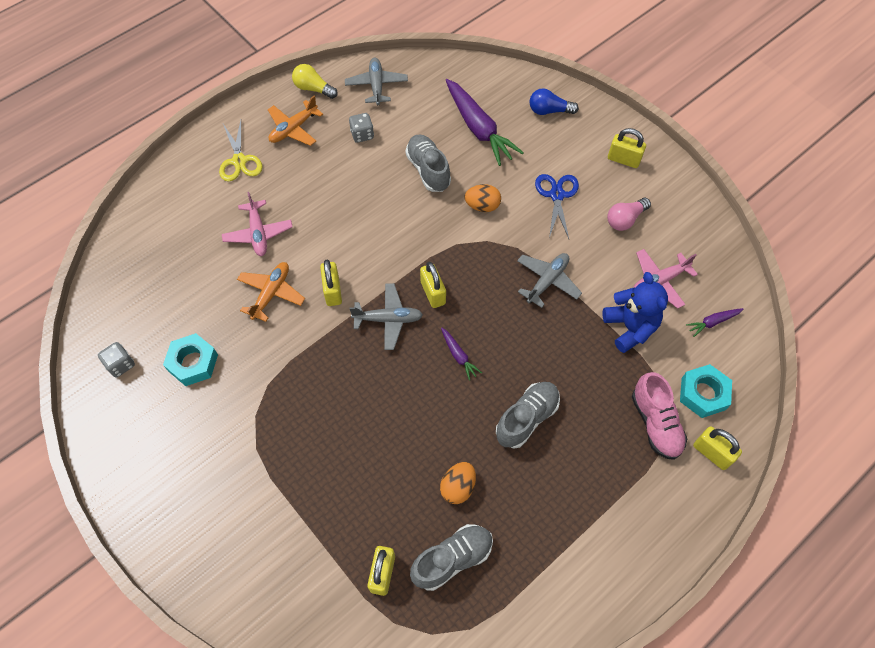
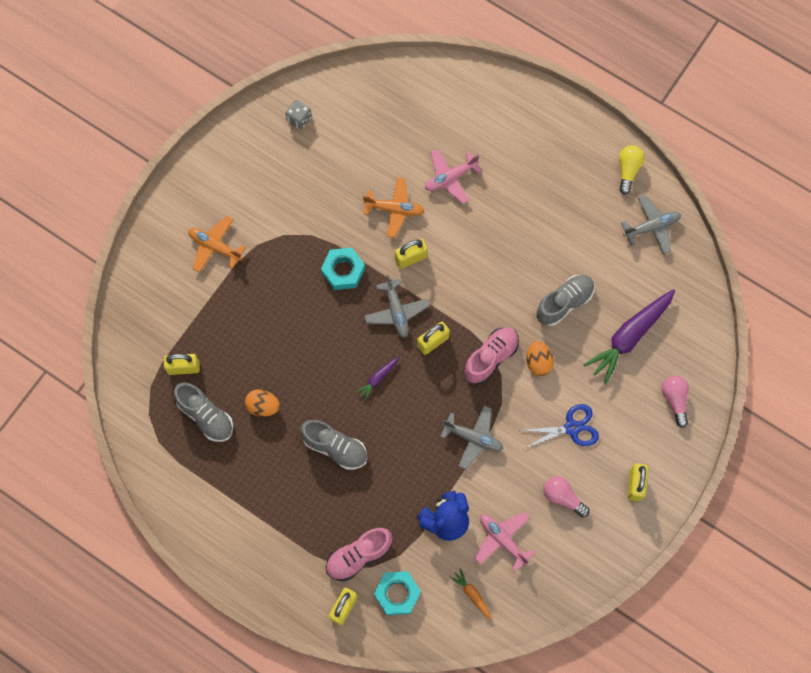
camera: 75 degrees right, 10 degrees up
turquoise nut [163,333,218,386] -> turquoise nut moved to [321,248,365,290]
yellow scissors [219,120,263,182] -> none
orange plane [268,96,323,146] -> orange plane moved to [188,216,246,273]
grey dice [349,113,374,143] -> none
blue light bulb [530,88,579,115] -> pink light bulb [662,375,689,428]
purple carrot [686,308,743,337] -> orange carrot [450,568,492,620]
none -> pink shoe [464,328,519,384]

